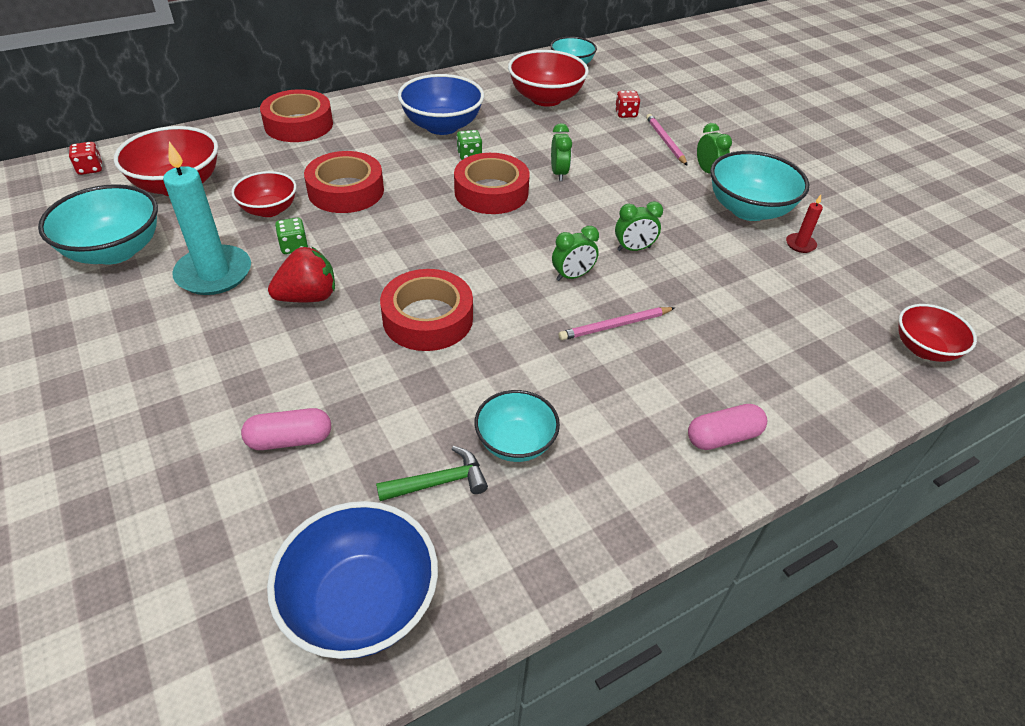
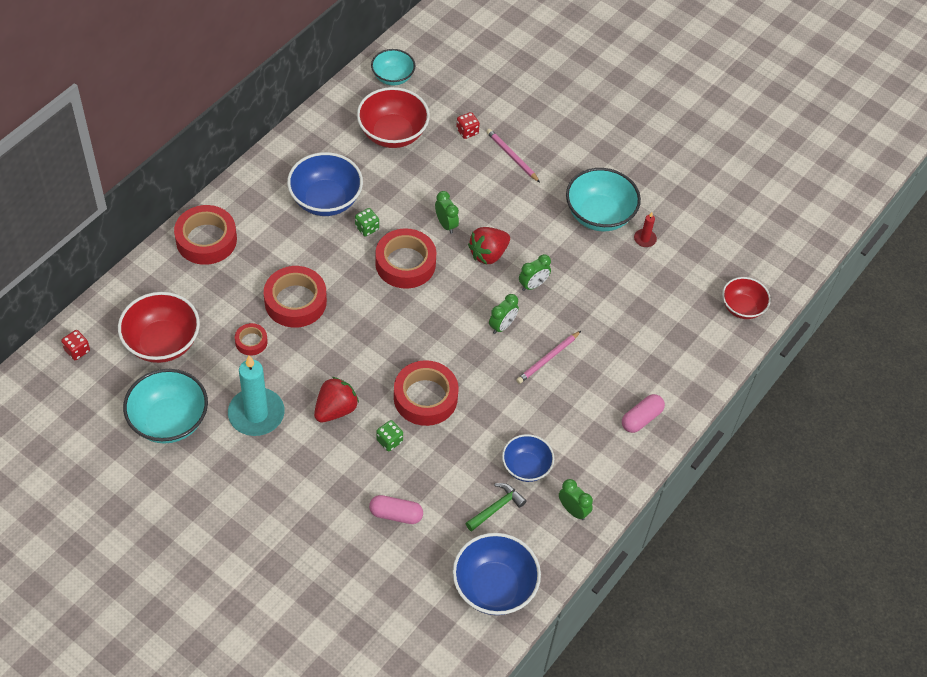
camera: 25 degrees left, 10 degrees up
red bowl [231,171,296,217] -> red tape [235,323,268,356]
pink capsule [241,408,331,450] -> pink capsule turned 45 degrees clockwise [369,495,423,524]
green dice [275,218,308,254] -> green dice moved to [376,420,403,451]
turquoise bowl [475,390,560,462] -> blue bowl [502,434,554,482]
green clock [697,123,732,174] -> green clock moved to [559,479,593,520]
none -> red strawberry [468,227,510,264]

